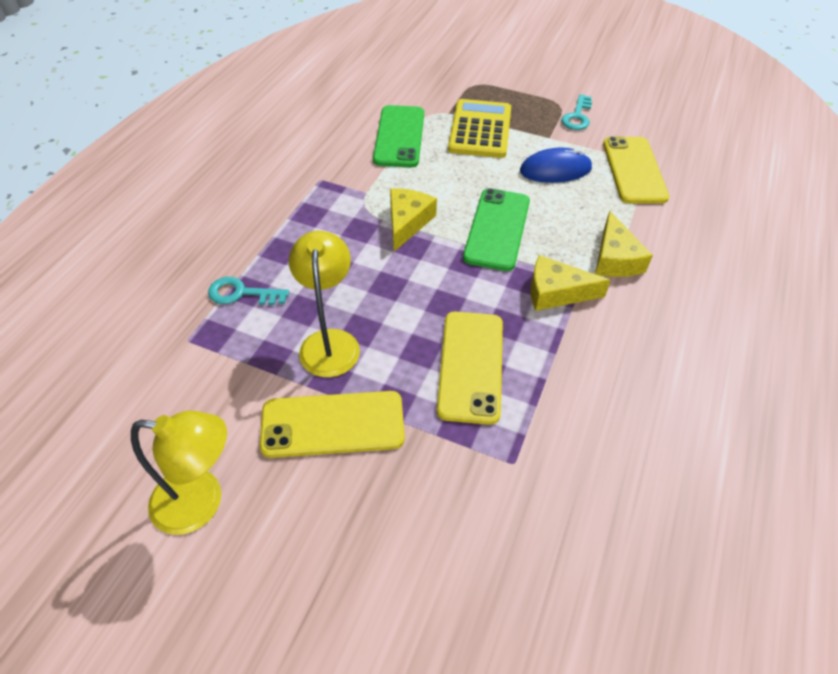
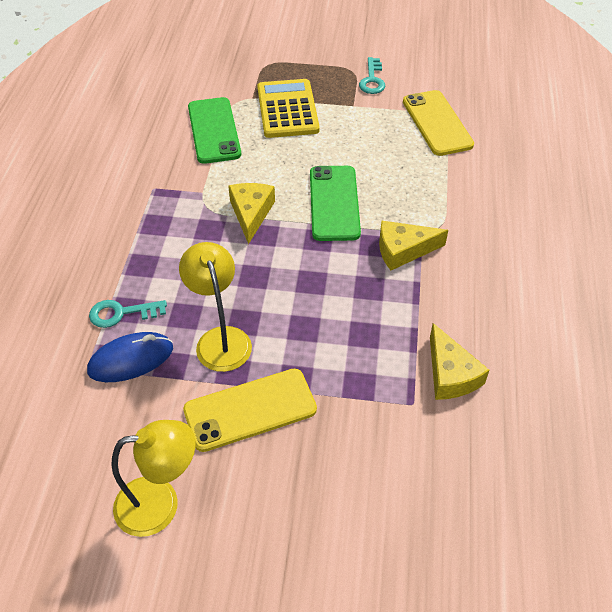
camera: 15 degrees left, 0 degrees up
yellow phone [437,312,503,425] -> none
blue mouse [520,147,592,183] -> blue mouse moved to [87,332,173,382]
yellow cheese [595,211,653,277] -> yellow cheese moved to [430,323,489,400]

